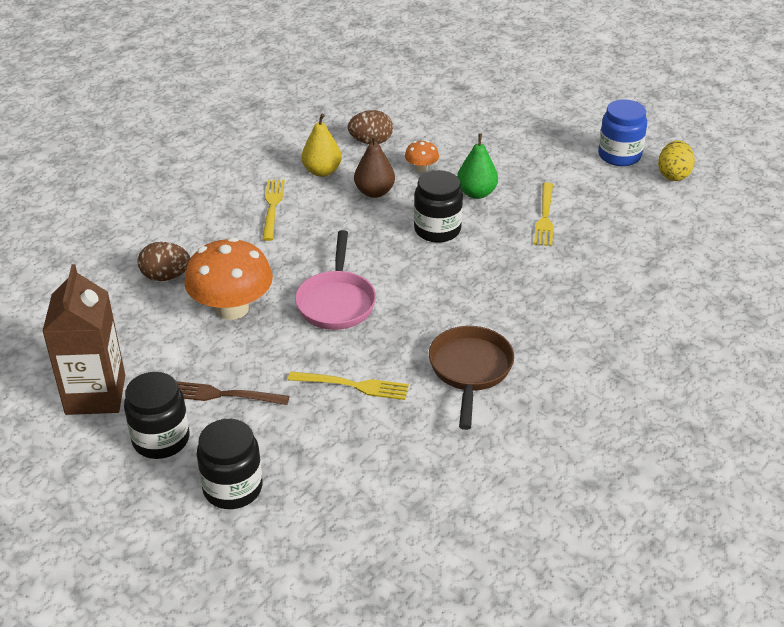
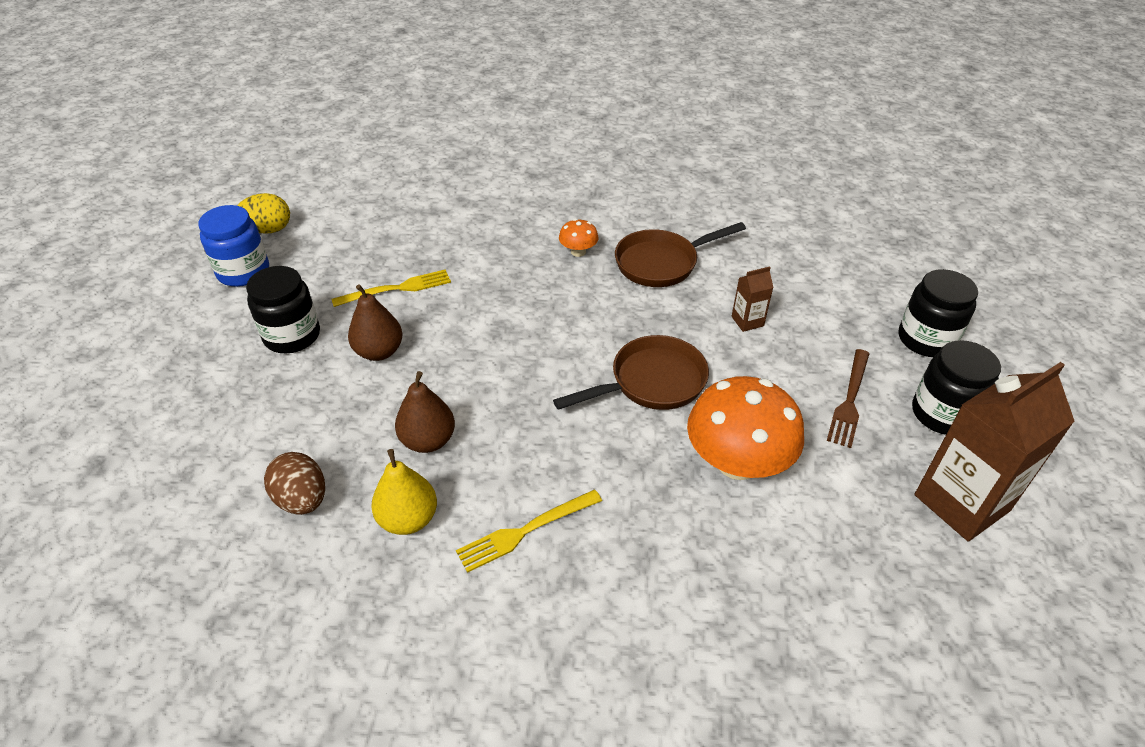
camera: 120 degrees left, 5 degrees up
brown egg [138,242,190,281] -> none
brown fork [177,381,289,405] -> brown fork turned 45 degrees clockwise [827,349,870,448]
yellow fork [288,371,409,400] -> brown carton [732,266,774,332]
pink pan [295,230,376,330] -> brown pan [553,335,709,410]
orange mushroom [405,140,439,173] -> orange mushroom moved to [559,219,599,257]
black jar [414,170,463,243] -> black jar moved to [246,266,320,353]
green pear [457,133,498,199] -> brown pear [348,284,403,361]

